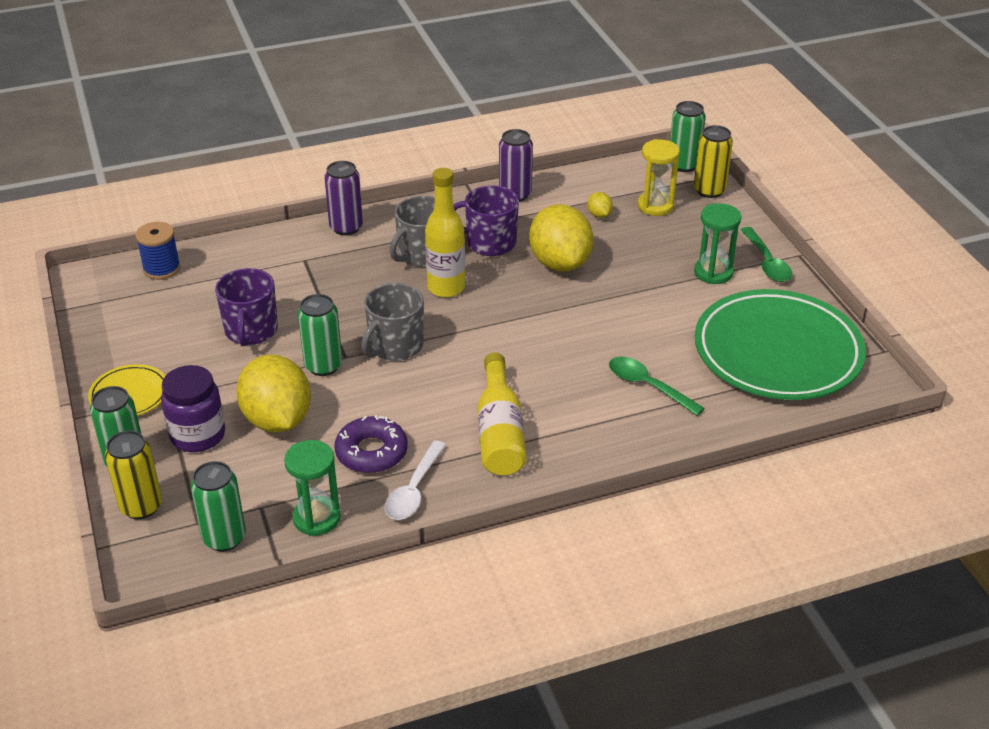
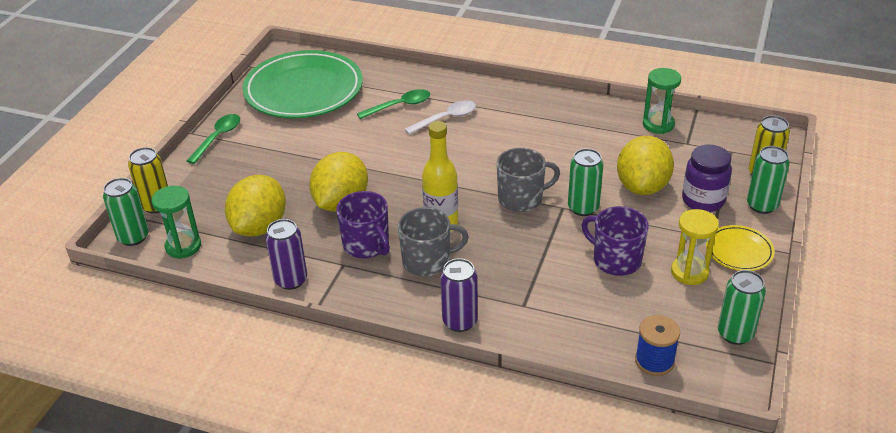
camera: 140 degrees left, 0 degrees up
green can [191,461,246,551] -> green can moved to [718,270,766,345]
purple mug [215,268,278,346] -> purple mug turned 90 degrees counterclockwise [582,206,649,276]
purple donut [334,415,408,473] -> none
white spoon [384,441,446,520] -> white spoon moved to [405,100,476,134]
yellow bottle [478,353,527,475] -> none
yellow lemon [587,192,613,218] -> yellow lemon [225,175,286,237], size x2.42
green spoon [609,357,705,416] -> green spoon turned 105 degrees counterclockwise [357,89,430,119]
yellow hourglass [638,139,680,216] -> yellow hourglass moved to [671,209,719,285]
green hourglass [694,203,741,284] -> green hourglass moved to [151,186,201,259]

